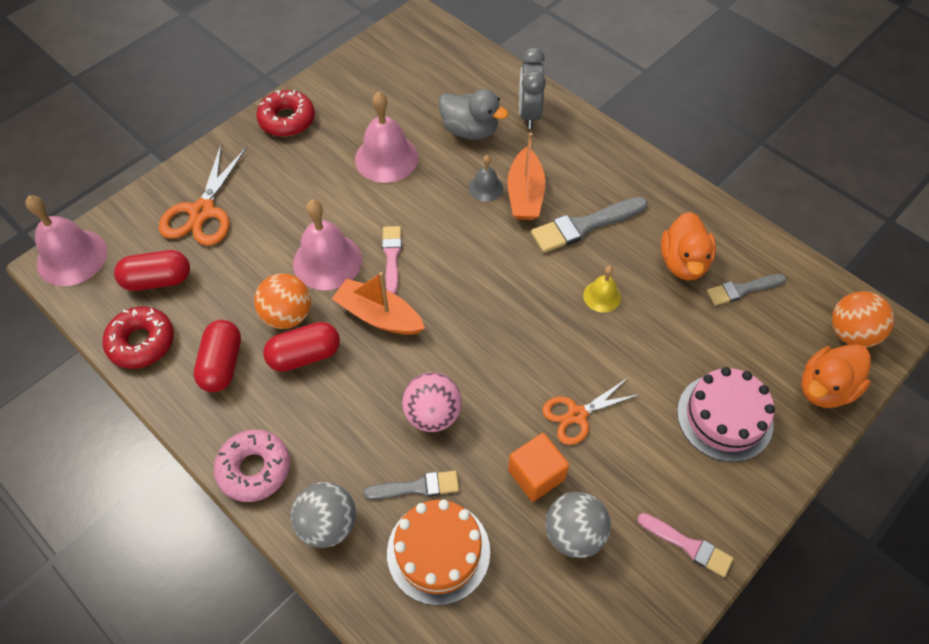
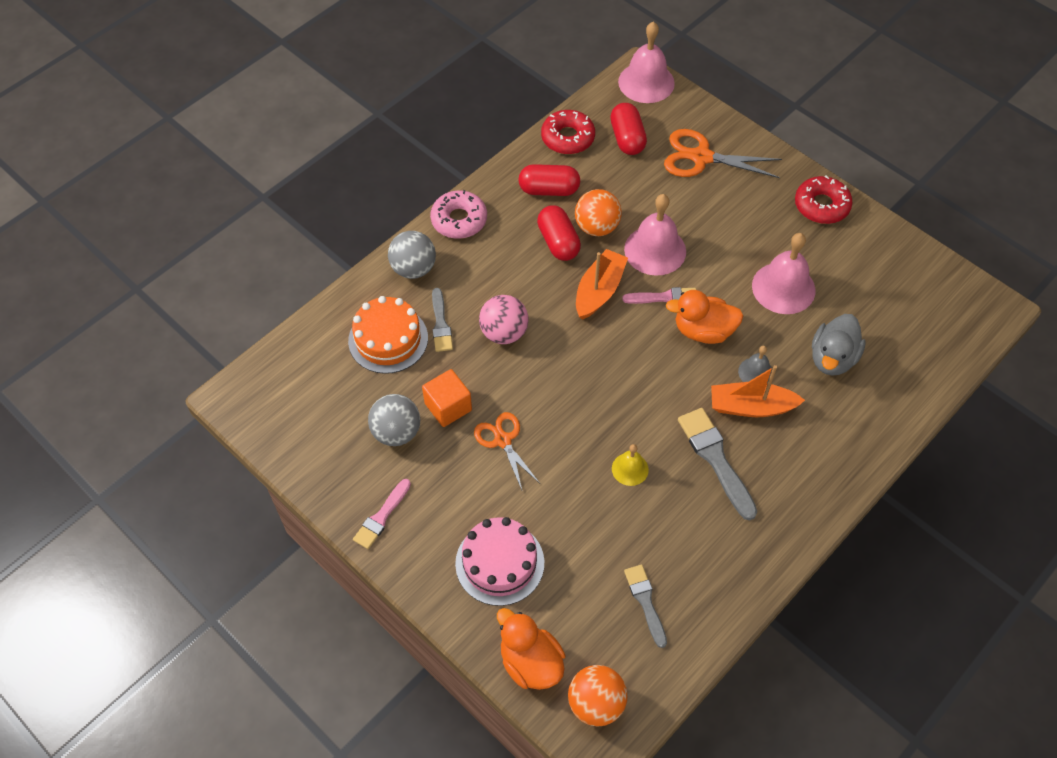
camera: 90 degrees right, 0 degrees up
grey clock [519,47,546,129] -> none
orange duck [661,212,716,281] -> orange duck moved to [666,290,743,344]

